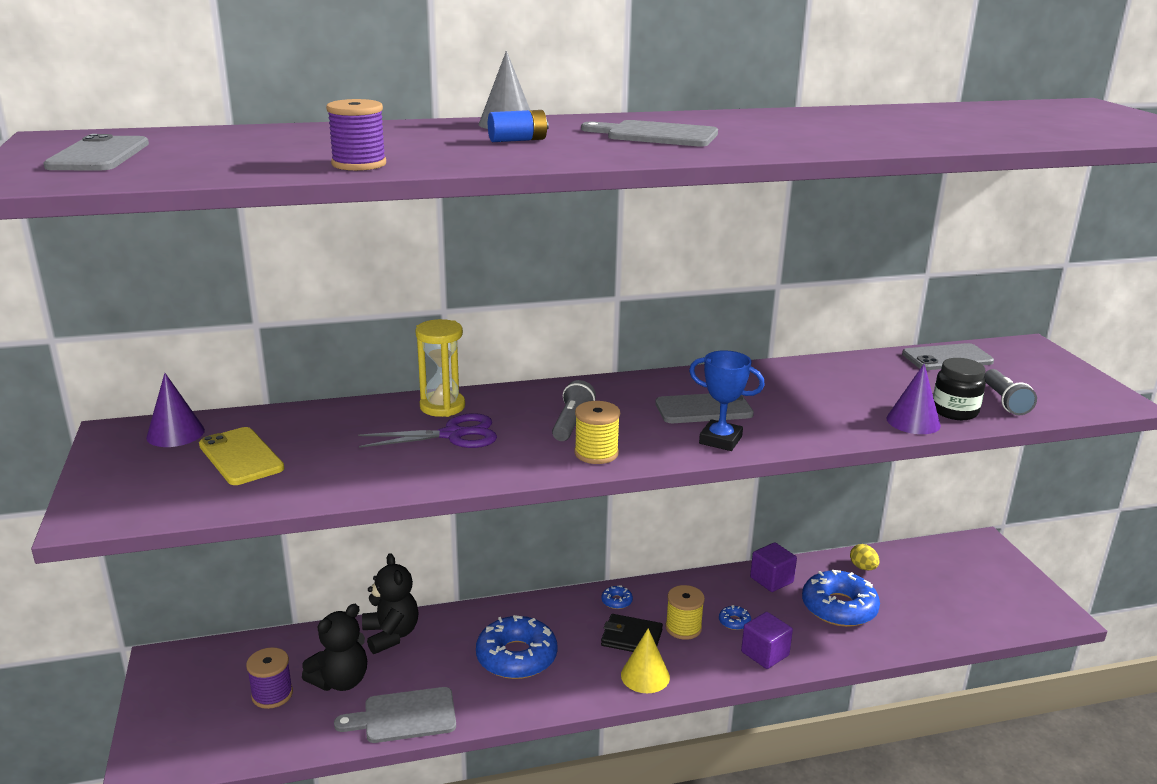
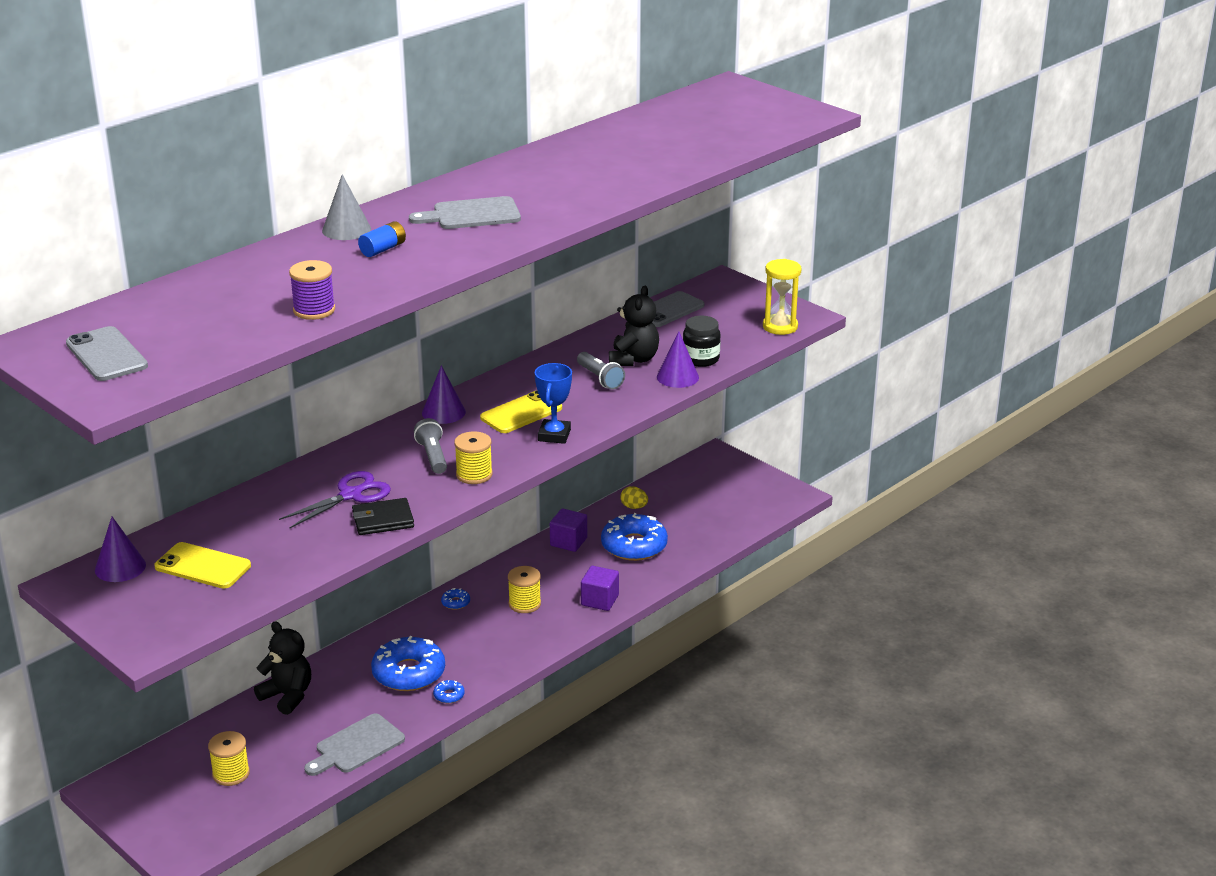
camera: 30 degrees left, 5 degrees up
purple spool [246,647,293,709] -> yellow spool [208,731,250,786]
black teddy bear [302,604,367,691] -> black teddy bear moved to [609,286,659,366]
yellow hourglass [415,319,465,417] -> yellow hourglass moved to [763,259,801,335]
black wallet [601,614,663,652] -> black wallet moved to [352,498,414,535]
yellow cone [621,628,670,693] -> none
grey phone [655,393,754,423] -> yellow phone [480,390,562,433]
blue trophy [689,350,765,451] -> blue trophy turned 75 degrees counterclockwise [535,363,572,444]
blue donut [719,605,751,630] -> blue donut moved to [433,680,465,703]
grey flashlight [984,369,1037,415] -> grey flashlight moved to [577,352,625,390]
none -> purple cone [422,365,466,424]

